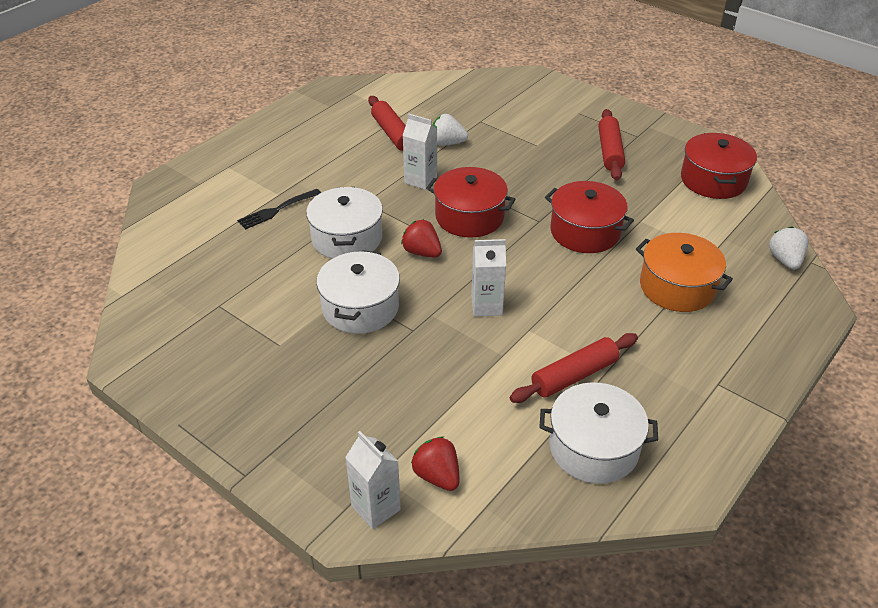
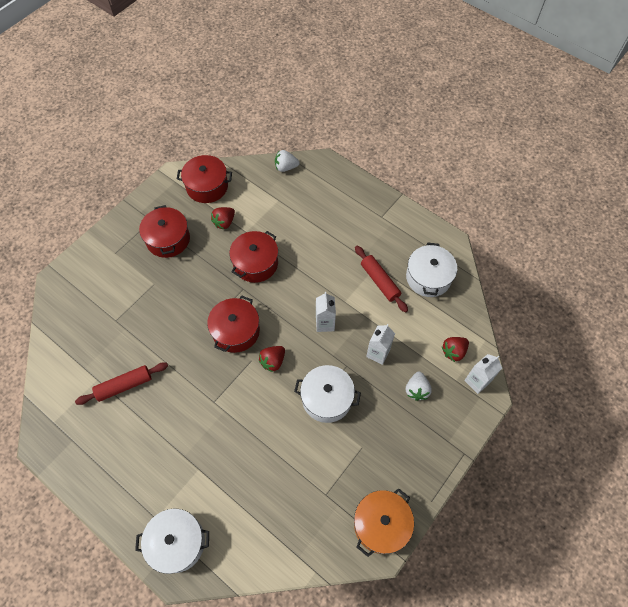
camera: 90 degrees left, 20 degrees up
black fork [237,189,321,230] -> none
white pot [306,187,383,259] -> white pot moved to [135,509,209,574]
white carton [402,114,437,190] -> white carton moved to [366,324,395,365]
white strawberry [433,114,468,146] -> white strawberry moved to [406,372,432,401]
red rolling pin [598,109,625,180] -> red pot [139,205,190,258]
orange pot [636,233,733,312] -> orange pot moved to [354,488,414,557]
none -> red strawberry [211,207,235,229]

